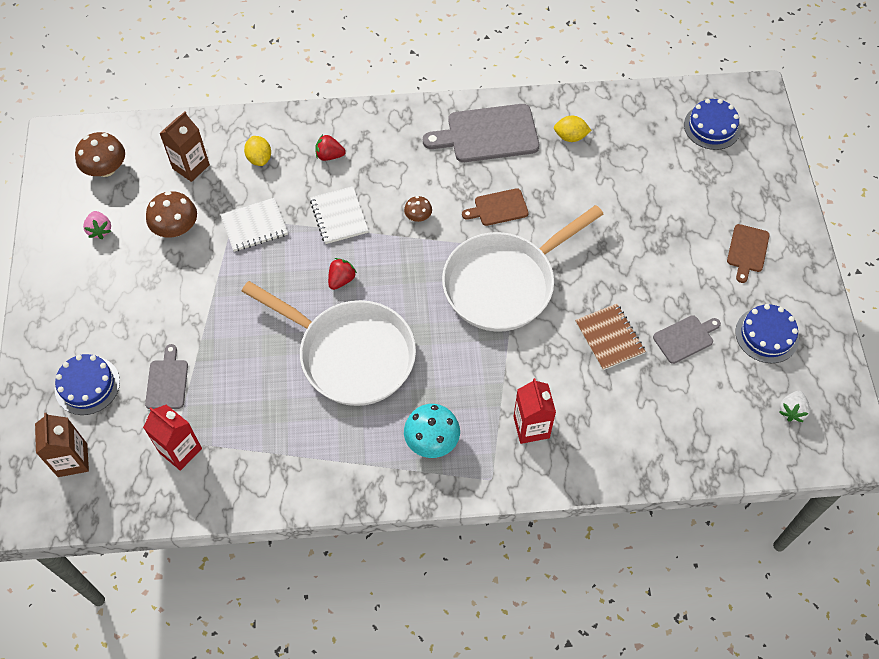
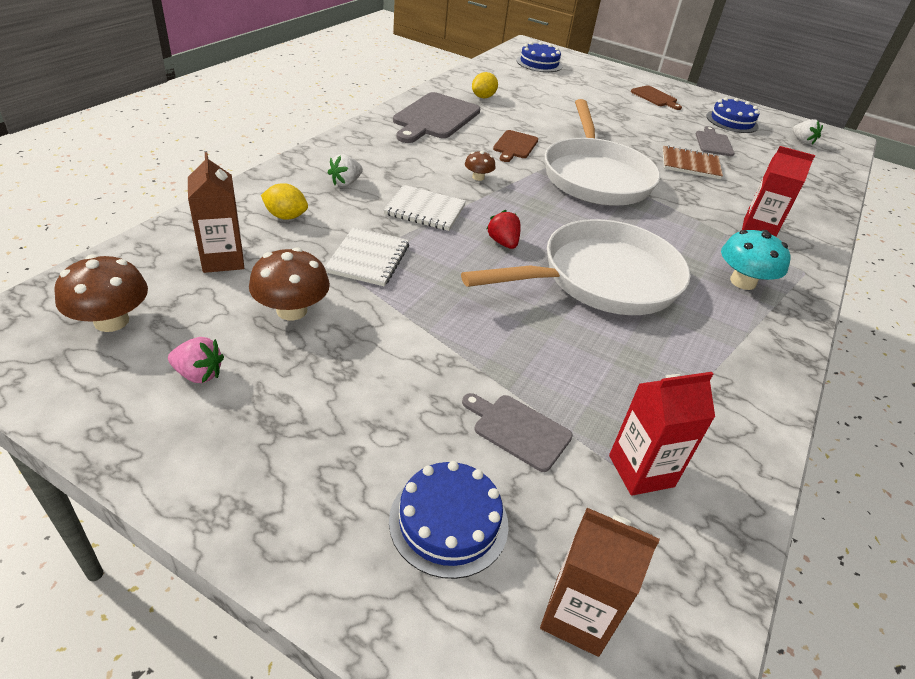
camera: 60 degrees left, 20 degrees down
red strawberry [315,134,346,161] -> white strawberry [328,154,363,186]

